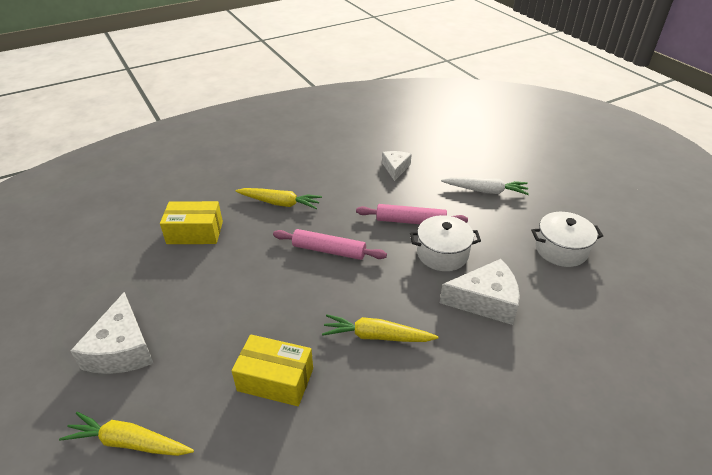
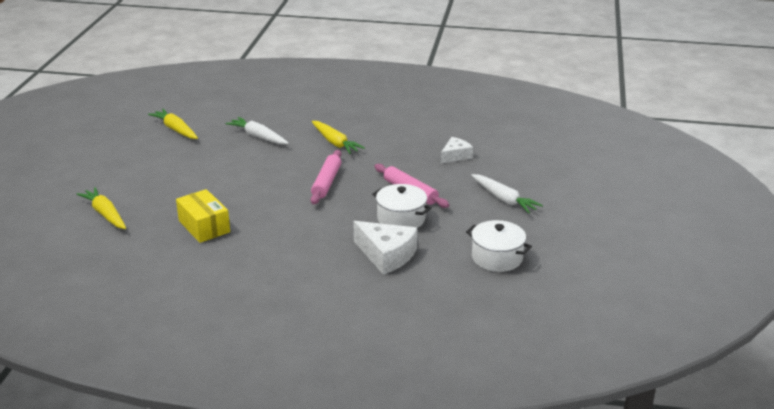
camera: 40 degrees right, 10 degrees down
white cheese [70,292,154,374] -> none
yellow box [160,201,223,244] -> white carrot [225,117,289,144]
pink rolling pin [273,229,387,260] -> pink rolling pin turned 45 degrees clockwise [310,150,341,204]
yellow carrot [322,314,439,342] -> yellow carrot moved to [148,109,198,139]

